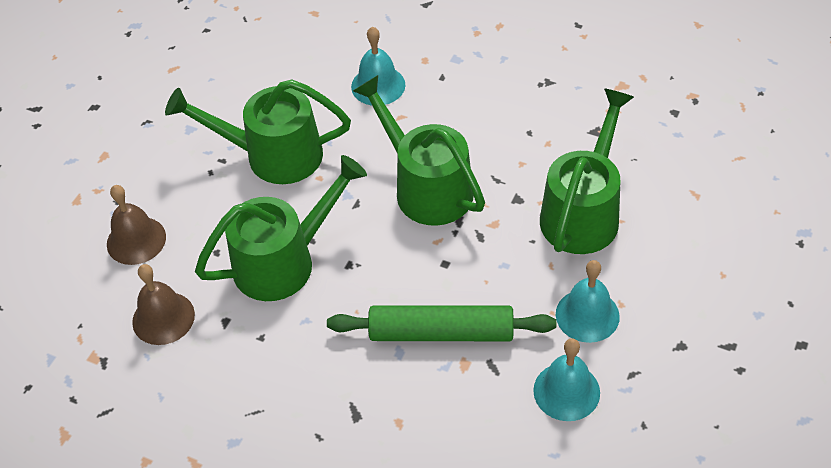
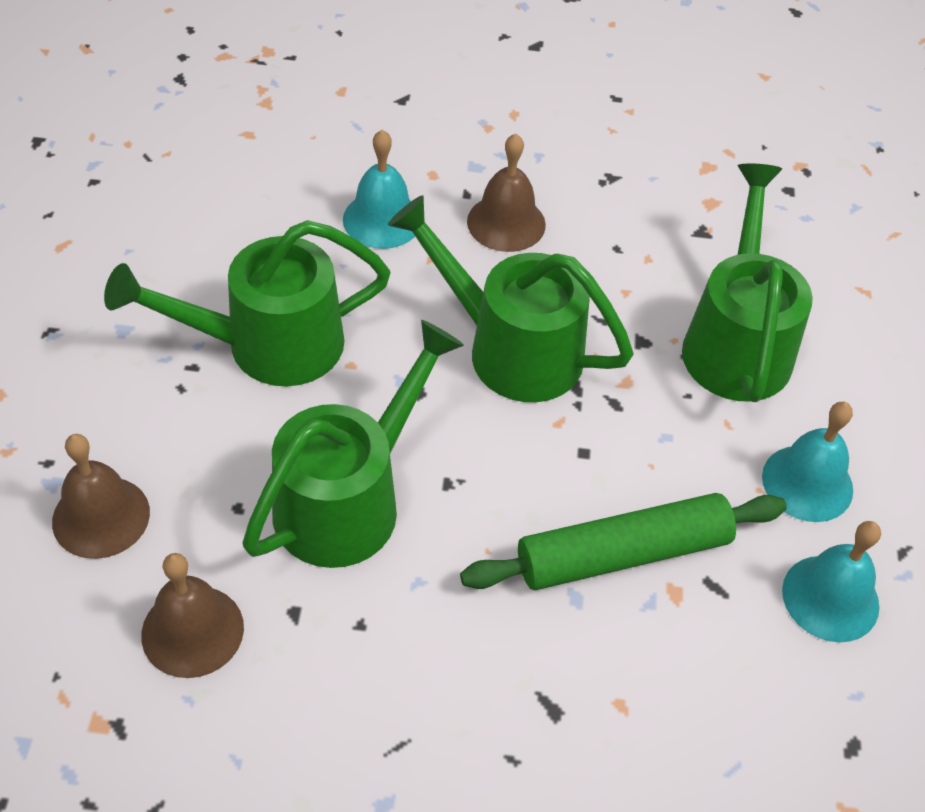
camera: 25 degrees left, 0 degrees up
none -> brown bell [467,133,546,252]

